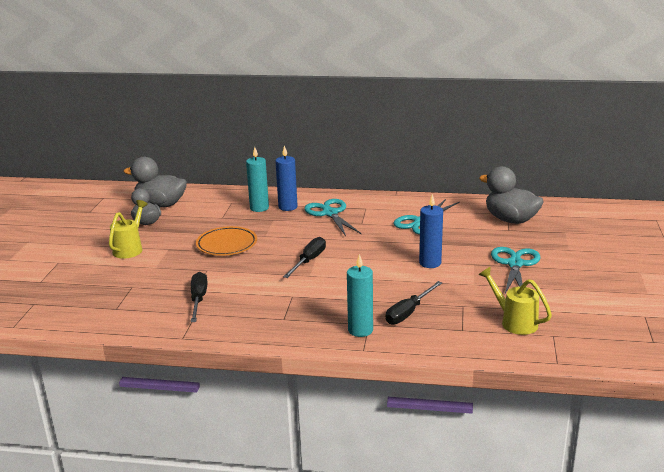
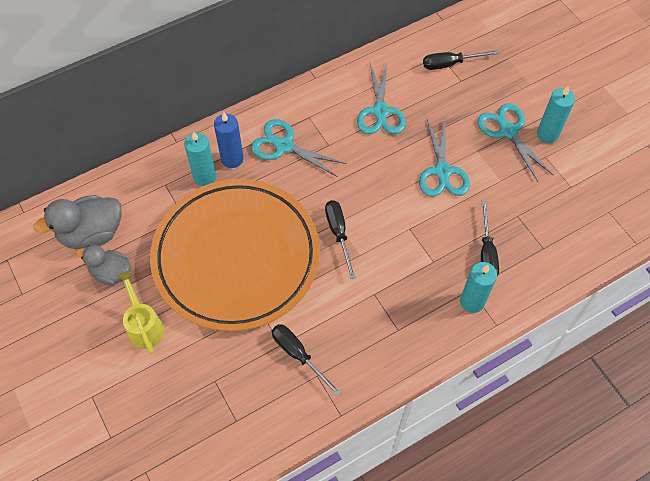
camera: 40 degrees left, 35 degrees up
orange plate [196,226,257,256] -> orange plate [150,179,320,331], size x2.36
blue candle [419,194,443,268] -> turquoise scissors [419,118,470,197]
grey duck [479,166,544,224] -> black screwdriver [423,50,500,70]
yellow watering can [479,267,552,335] -> none
none -> turquoise candle [537,86,575,143]

